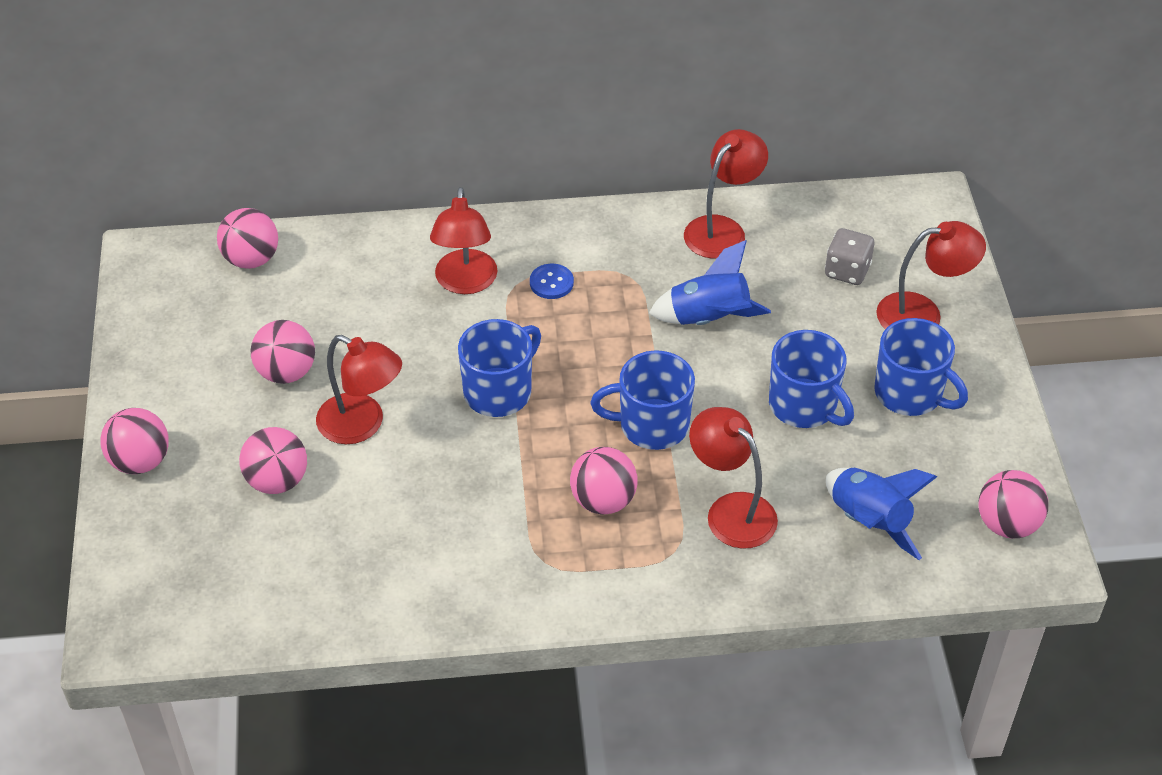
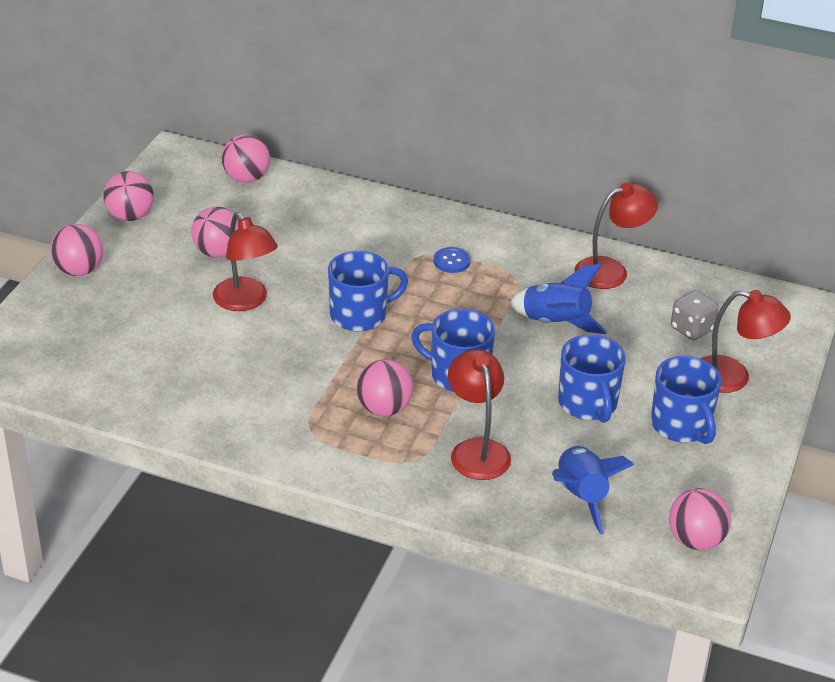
camera: 25 degrees right, 10 degrees down
pink ball [239,427,307,494] -> pink ball moved to [103,171,154,221]
red lamp [430,187,498,294] -> none

